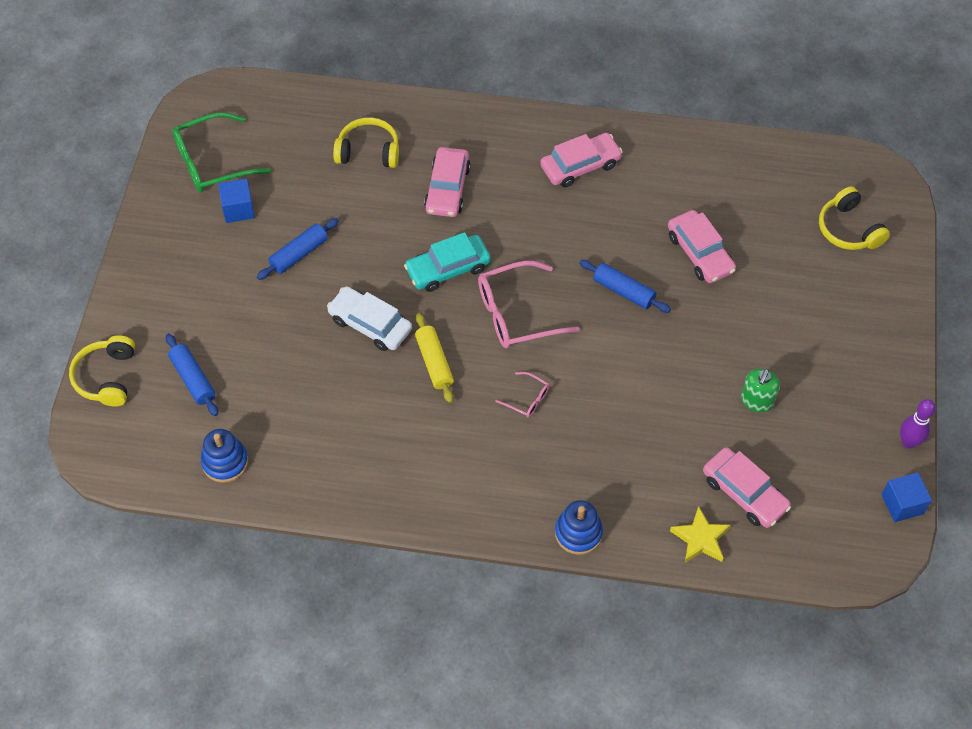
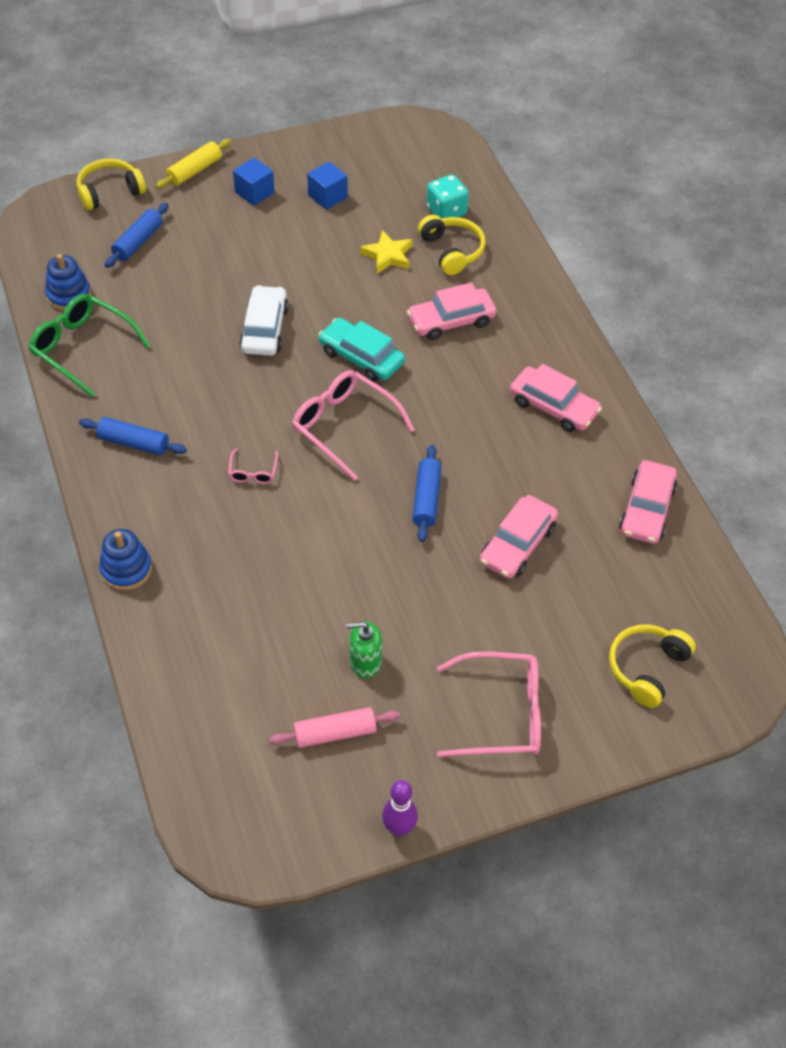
camera: 60 degrees right, 5 degrees down
green glasses [172,112,271,193] -> green glasses moved to [29,294,151,397]
blue rolling pin [257,218,339,280] -> blue rolling pin moved to [79,417,187,455]
yellow rolling pin [415,313,454,403] -> yellow rolling pin moved to [155,139,231,189]
yellow star [670,506,731,563] -> yellow star moved to [360,230,413,274]
pink car [703,447,791,528] -> pink car moved to [619,460,677,544]
blue cube [881,472,932,522] -> blue cube moved to [233,157,275,206]
none -> pink rolling pin [269,707,400,748]
none -> turquoise dice [426,175,469,219]
none -> pink glasses [437,651,541,758]

